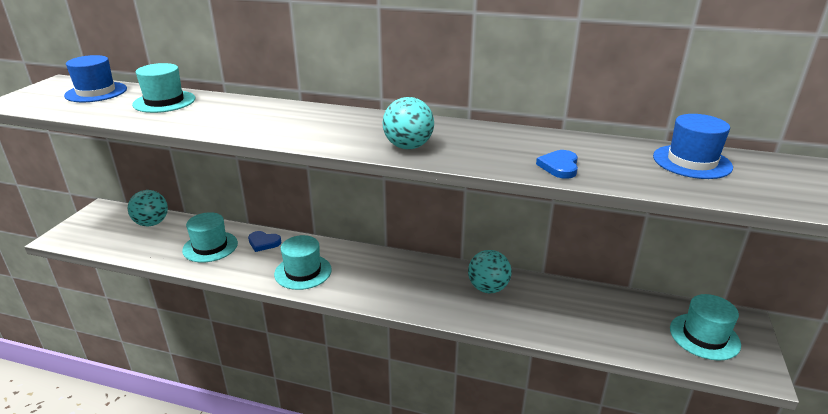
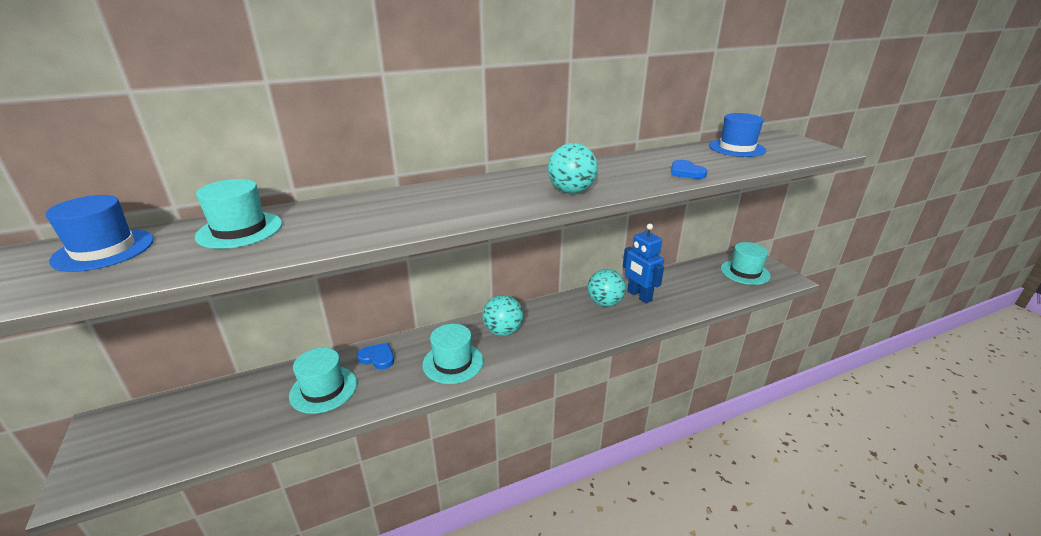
camera: 40 degrees left, 0 degrees up
turquoise ball [128,190,168,226] -> turquoise ball moved to [482,295,523,336]
blue heart [248,231,281,252] -> blue heart turned 135 degrees counterclockwise [357,343,394,369]
none -> blue robot [623,224,664,303]

